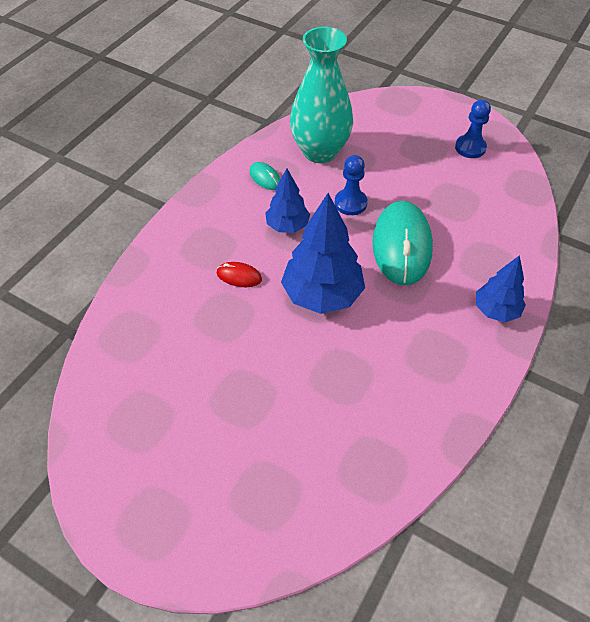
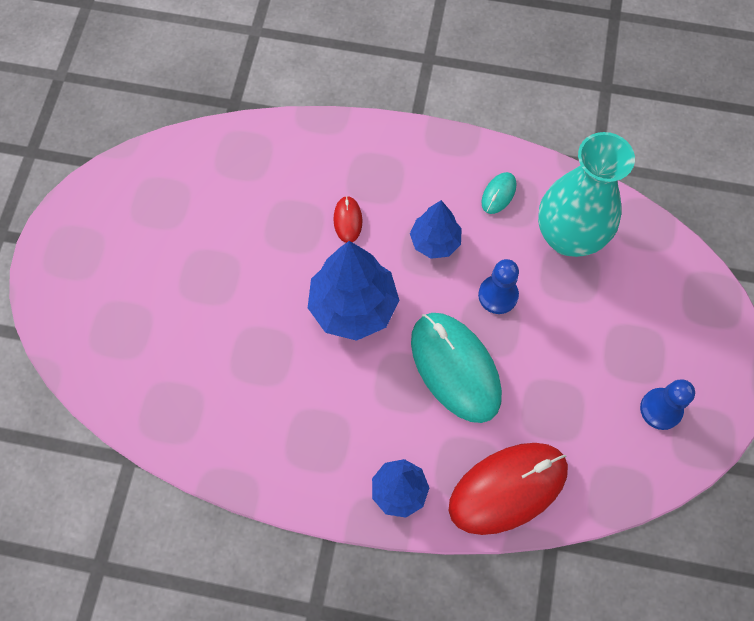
camera: 70 degrees right, 15 degrees up
turquoise mouse [372,201,433,286] -> turquoise mouse turned 75 degrees clockwise [411,313,502,423]
none -> red mouse [448,443,568,535]

